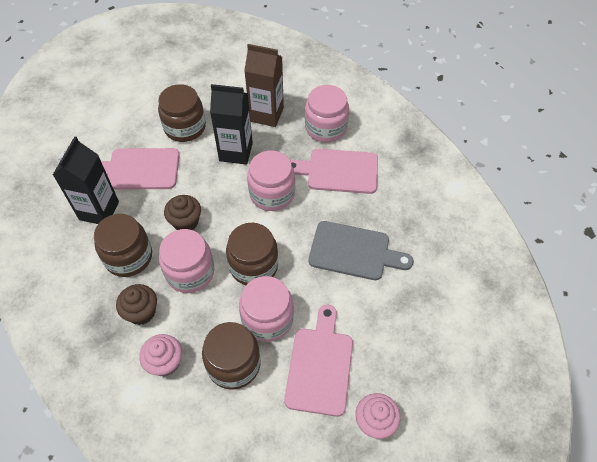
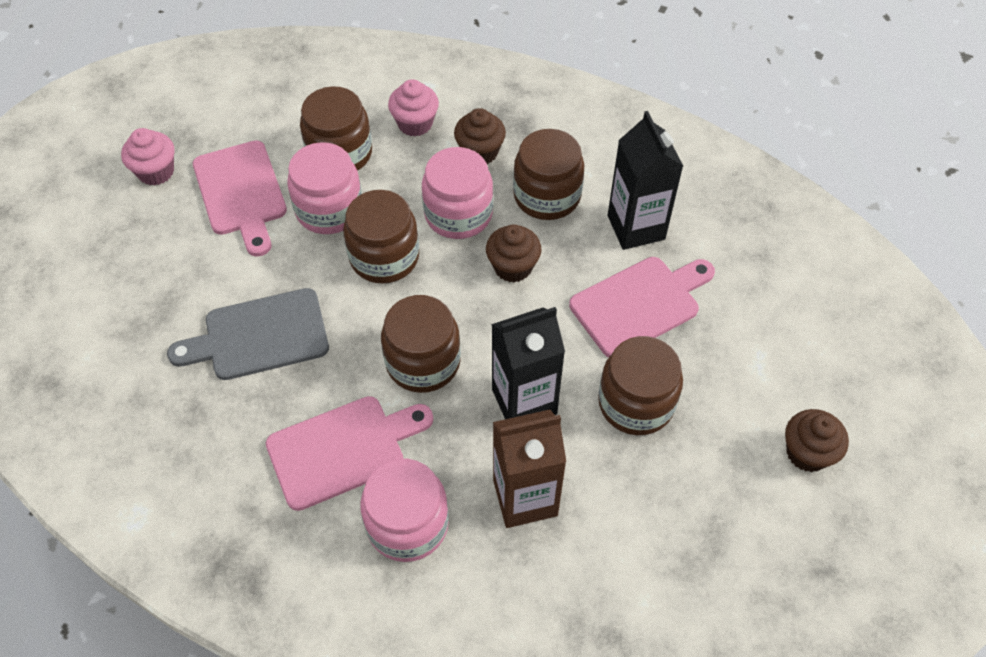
camera: 150 degrees right, 0 degrees up
pink jar [247,151,295,211] -> brown jar [381,295,461,393]
none -> brown cupcake [785,409,849,472]

